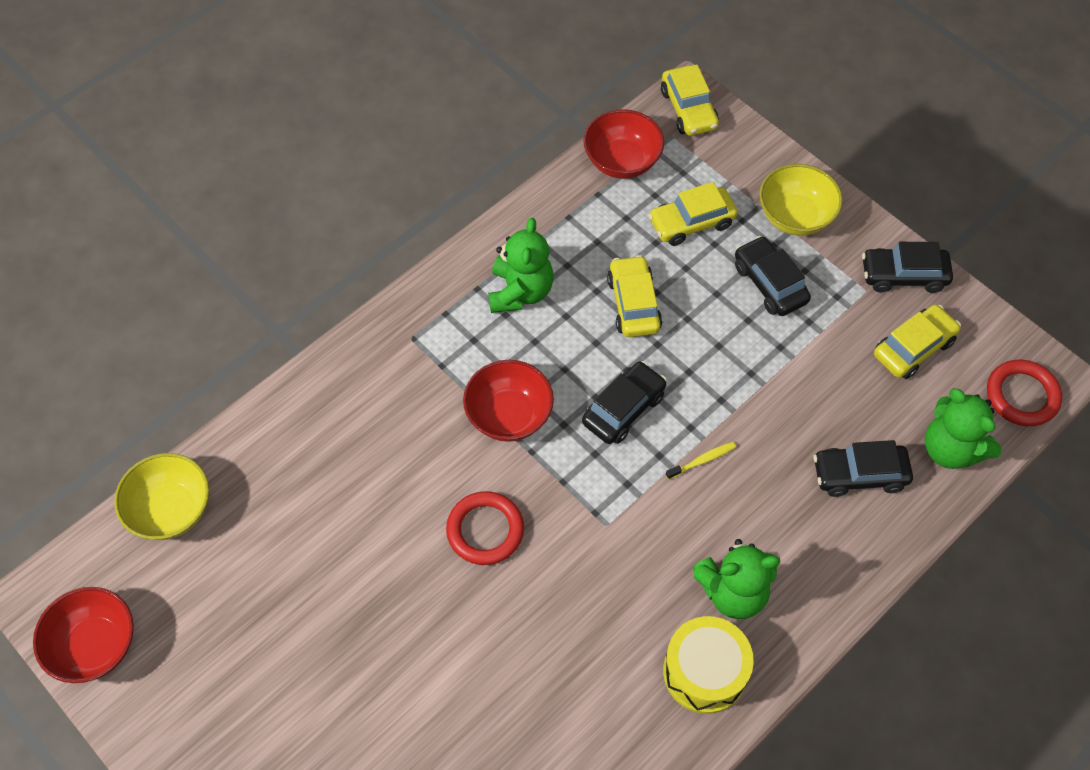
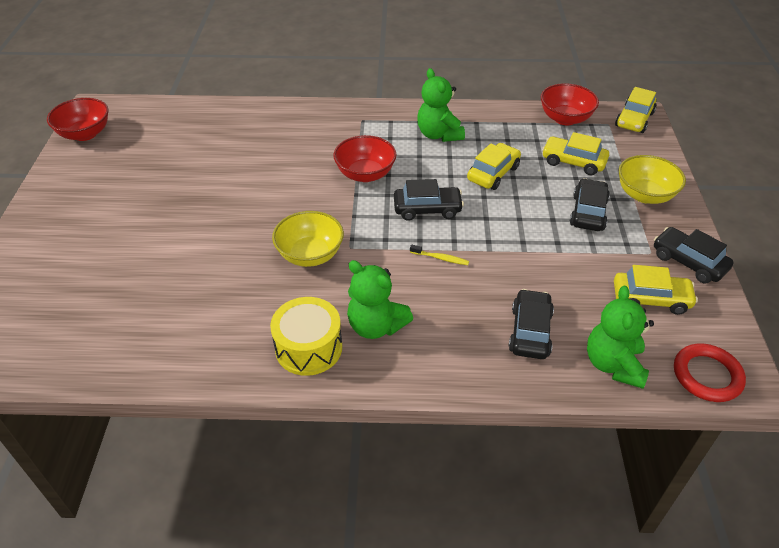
camera: 45 degrees right, 15 degrees down
yellow bowl [114,453,209,540] -> yellow bowl moved to [272,211,344,267]
red ring [446,491,524,565] -> none
green teddy bear [488,218,554,313] -> green teddy bear turned 105 degrees clockwise [417,68,465,142]
black car [814,440,913,497] -> black car turned 60 degrees clockwise [509,289,554,359]

